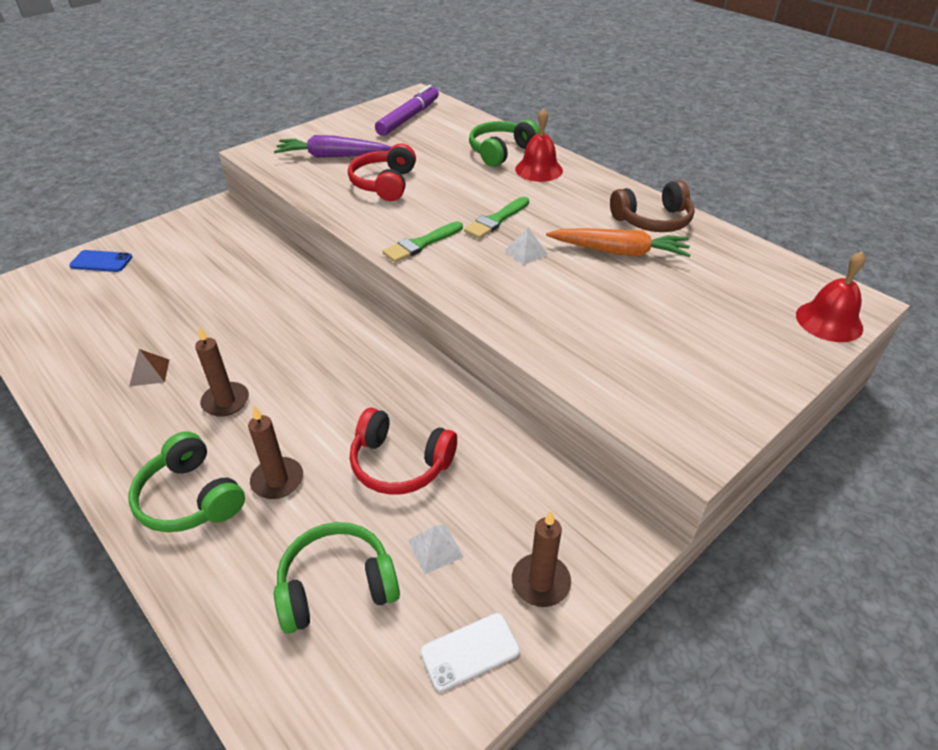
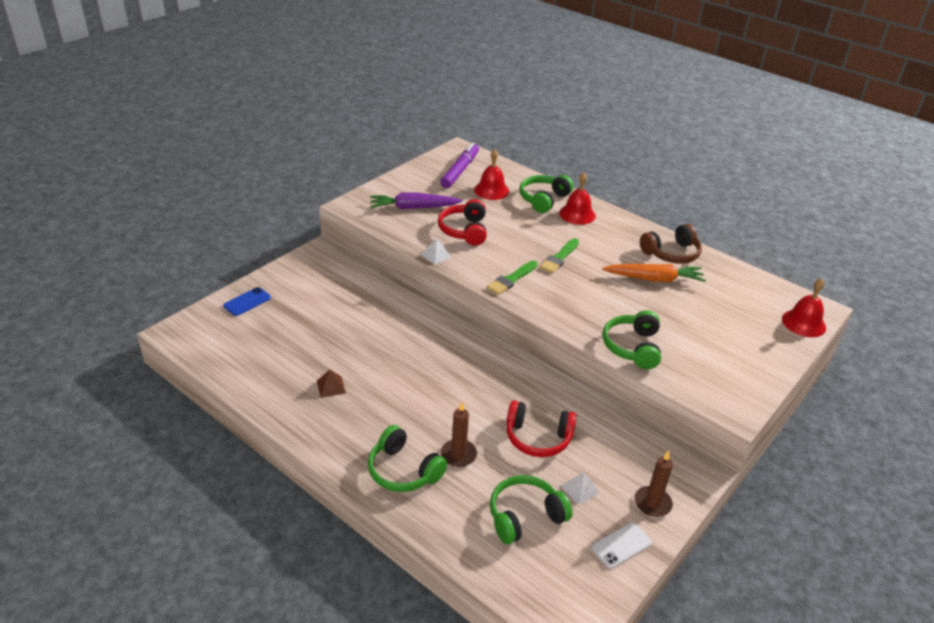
camera: 10 degrees left, 5 degrees down
blue phone [69,250,132,272] -> blue phone turned 45 degrees counterclockwise [223,287,271,316]
brown candle [195,327,249,417] -> none
white pyramid [504,227,548,265] -> white pyramid moved to [421,238,452,265]
none -> red bell [474,149,509,200]
none -> green headphones [602,310,661,369]

